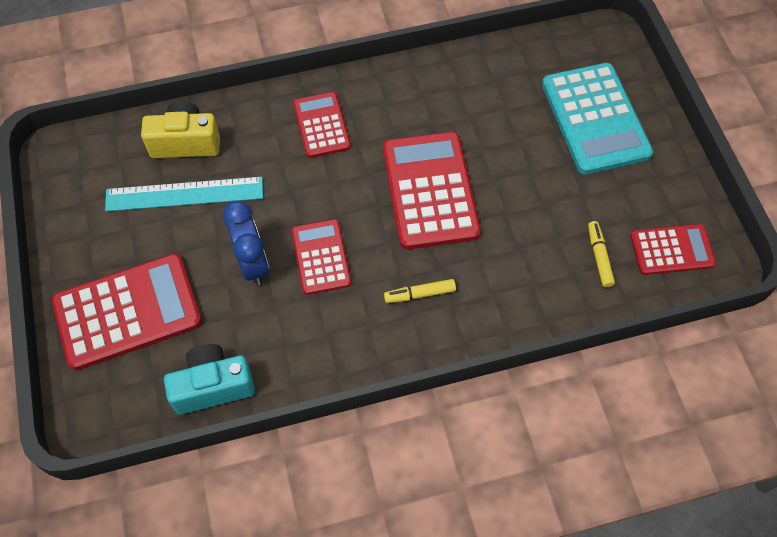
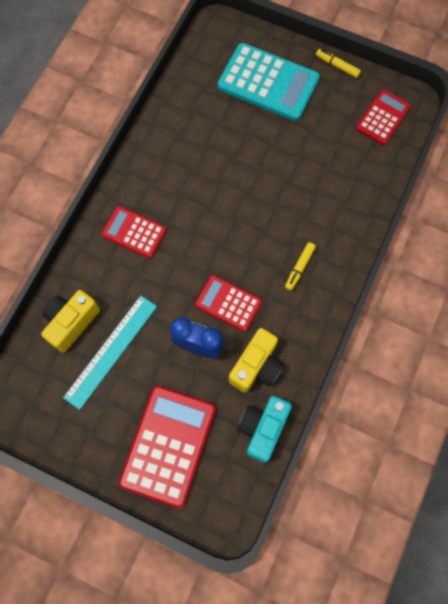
camera: 50 degrees left, 10 degrees up
red calculator [383,132,481,250] -> none
yellow marker [588,221,615,287] -> yellow marker moved to [316,49,361,78]
none -> yellow camera [229,328,283,392]

